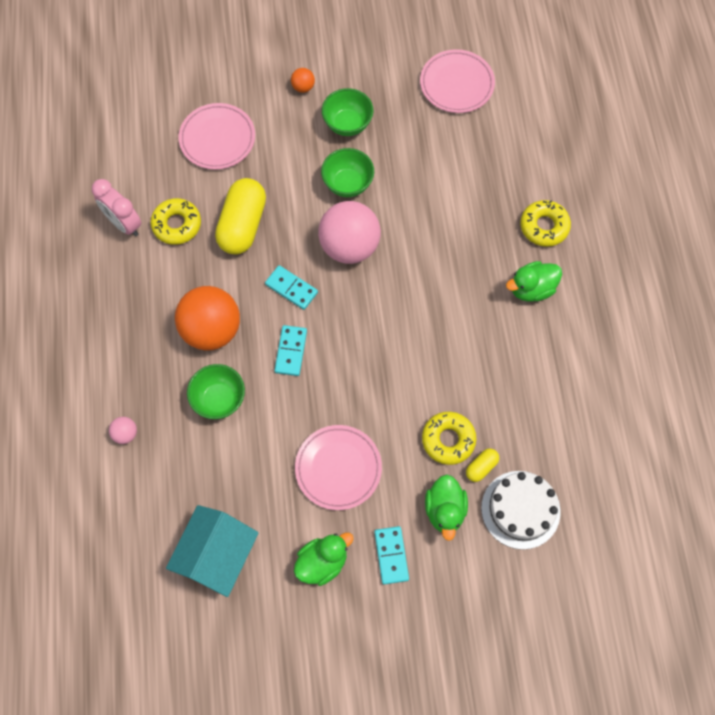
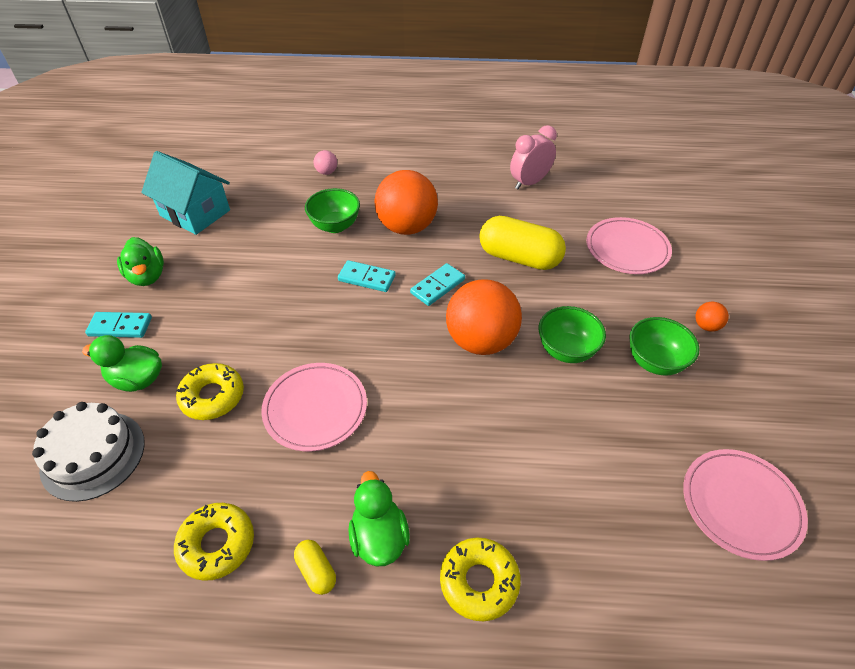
camera: 100 degrees right, 20 degrees down
yellow donut [151,198,201,245] -> yellow donut moved to [174,503,254,581]
pink plate [295,425,382,510] -> pink plate moved to [261,363,367,451]
pink ball [318,201,381,264] -> orange ball [446,279,522,355]
yellow capsule [466,448,499,482] -> yellow capsule moved to [294,540,336,595]

